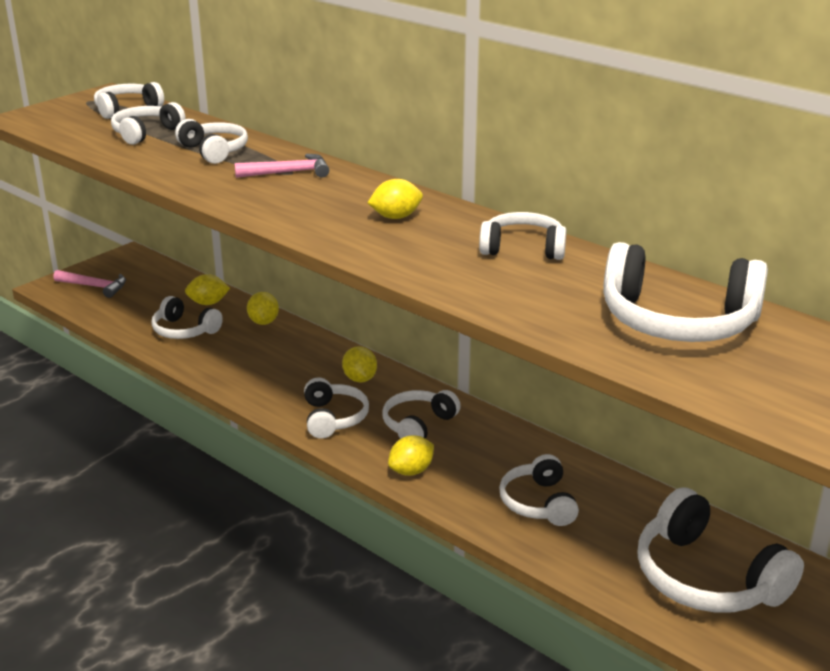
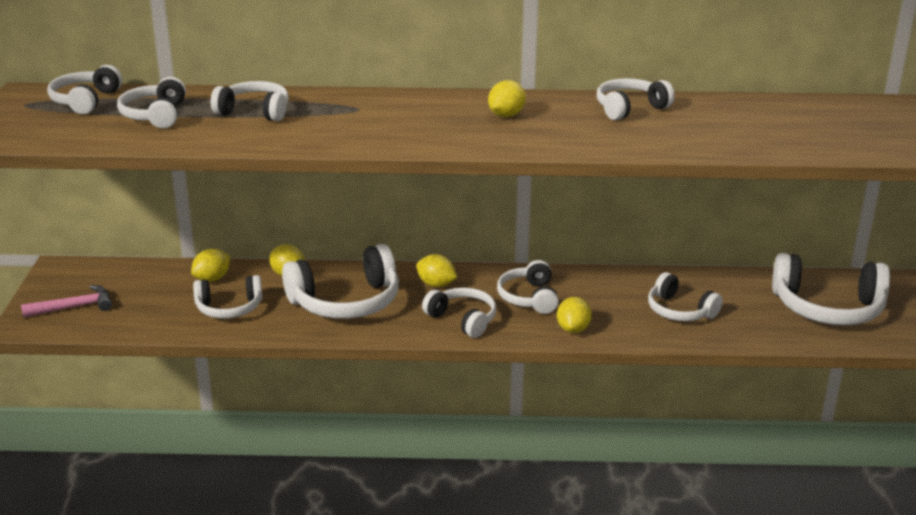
camera: 40 degrees left, 0 degrees up
pink hammer [234,154,329,178] -> none
white headphones [603,242,768,342] -> white headphones moved to [282,244,399,319]

